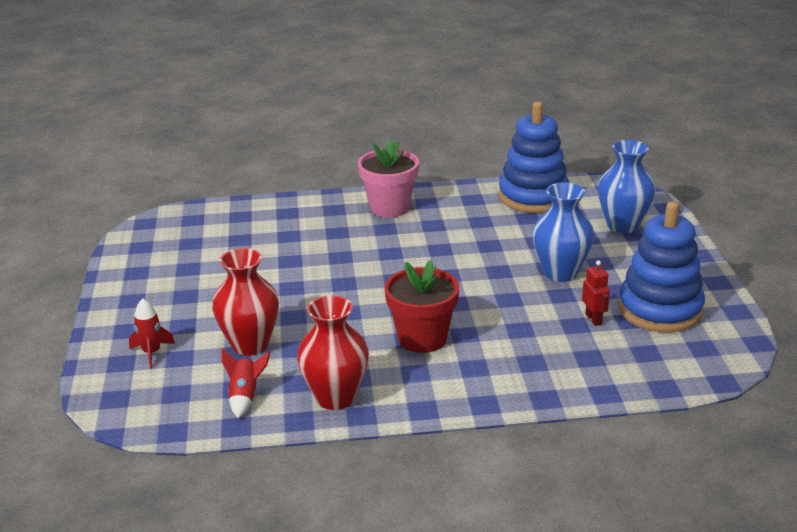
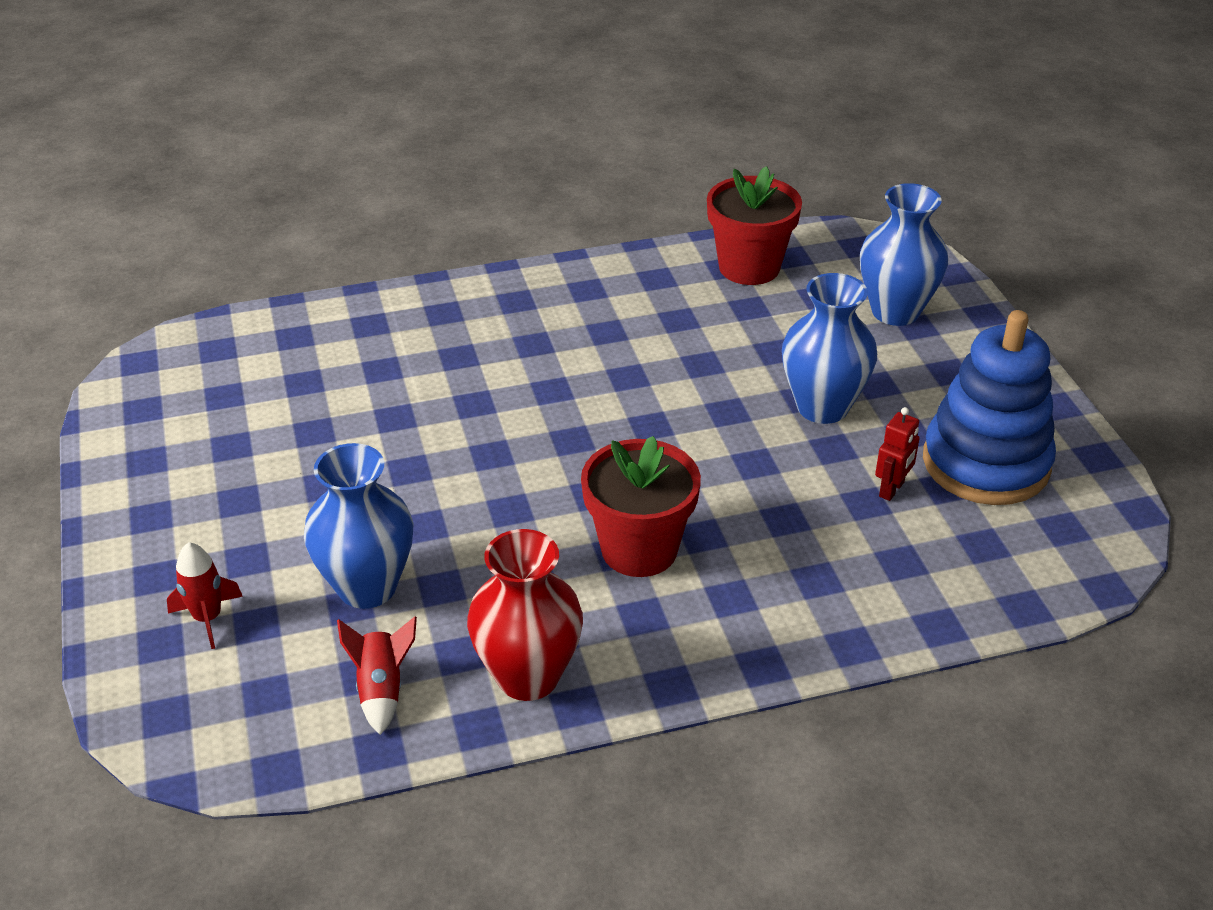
camera: 10 degrees left, 10 degrees up
red vase [212,248,279,356] -> blue vase [304,443,413,609]
pink flower pot [358,139,419,217] -> none
blue stacking toy [499,102,569,213] -> red flower pot [707,166,802,285]
red robot [582,260,610,326] -> red robot turned 60 degrees clockwise [875,407,920,501]

